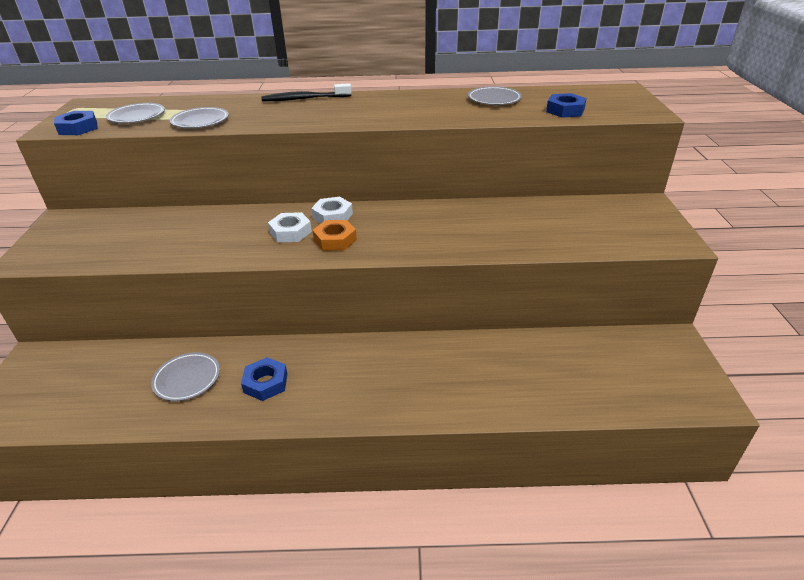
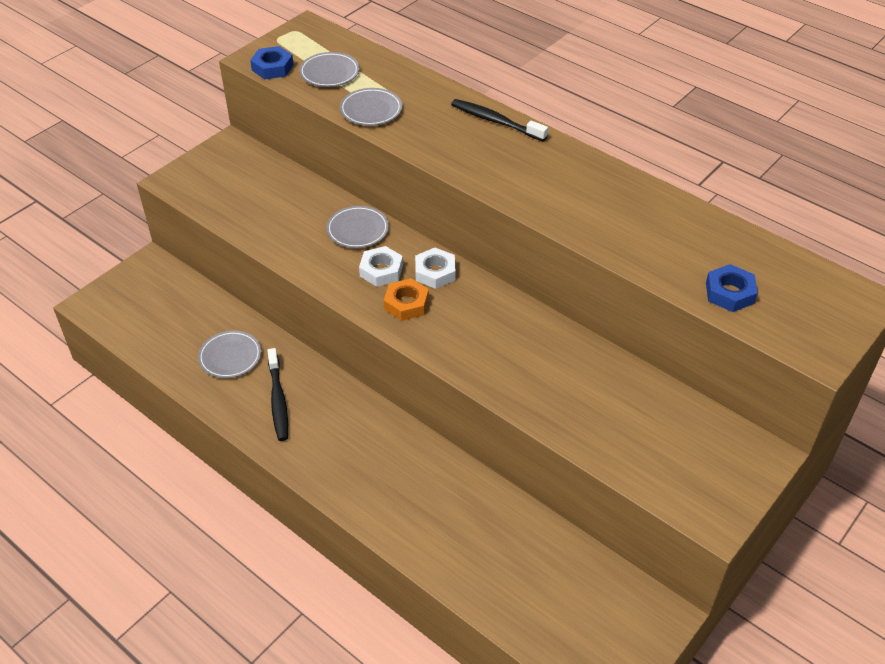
camera: 40 degrees right, 10 degrees up
blue nut [241,357,287,401] -> black toothbrush [267,348,288,441]
grey plate [468,86,522,105] -> grey plate moved to [326,206,389,248]

